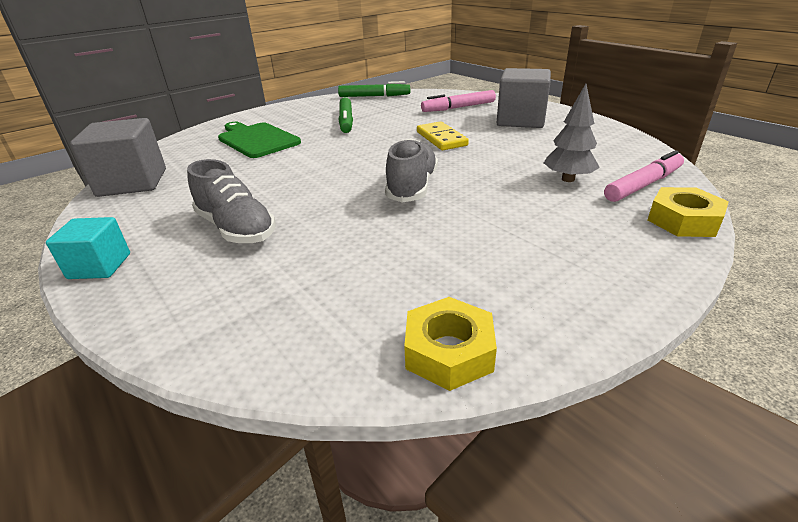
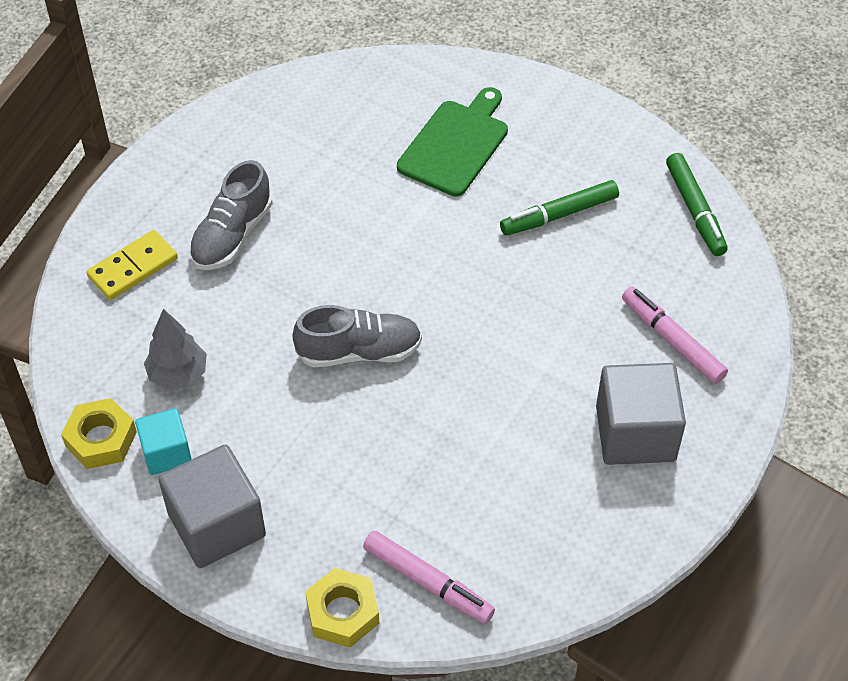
camera: 70 degrees right, 20 degrees up
turquoise cube [46,217,130,279] -> turquoise cube moved to [135,408,192,475]
grey cube [70,118,166,197] -> grey cube moved to [158,444,266,568]
yellow domino [417,121,469,150] -> yellow domino moved to [86,230,178,300]
grey tree [544,84,600,182] -> grey tree moved to [144,309,207,390]

